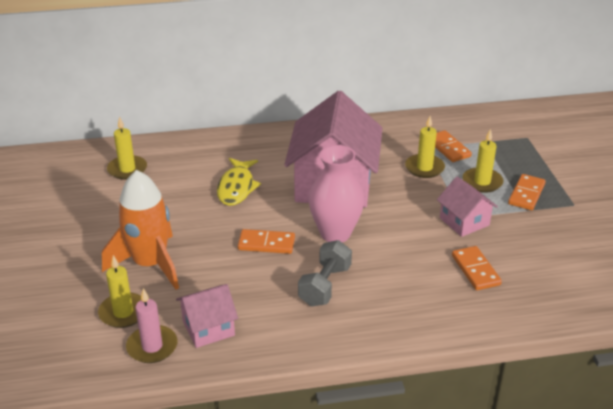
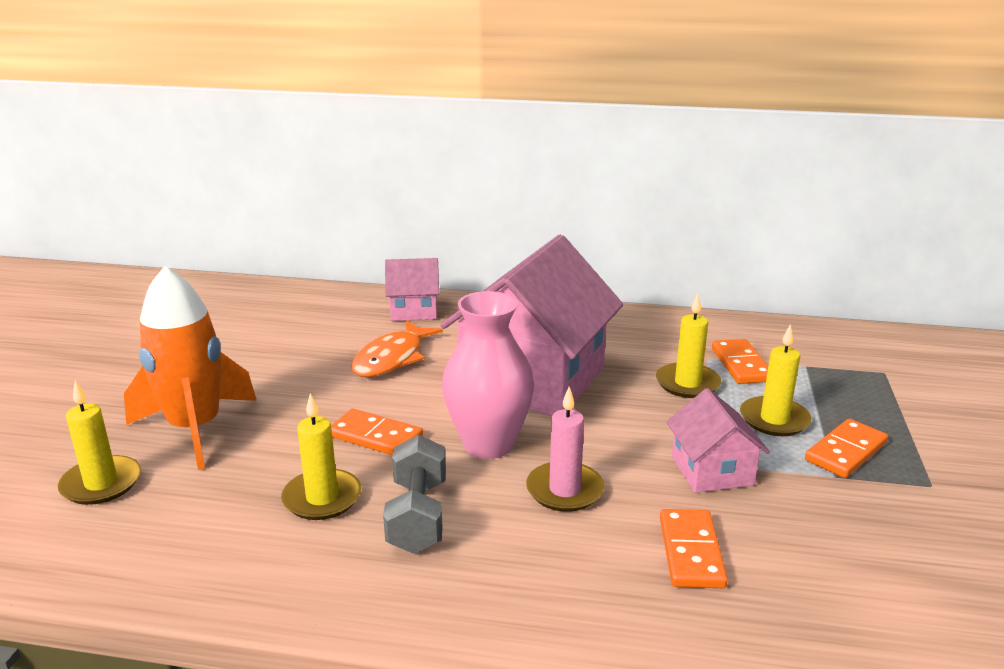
camera: 20 degrees right, 10 degrees down
yellow candle [107,117,147,180] -> yellow candle moved to [281,393,362,520]
pink candle [126,288,177,363] -> pink candle moved to [526,387,604,512]
pink house [176,284,238,348] -> pink house moved to [385,258,439,321]
yellow fish [217,158,261,206] -> orange fish [351,321,443,377]
grey dumbbell [298,240,352,307] -> grey dumbbell turned 45 degrees counterclockwise [383,435,446,554]

